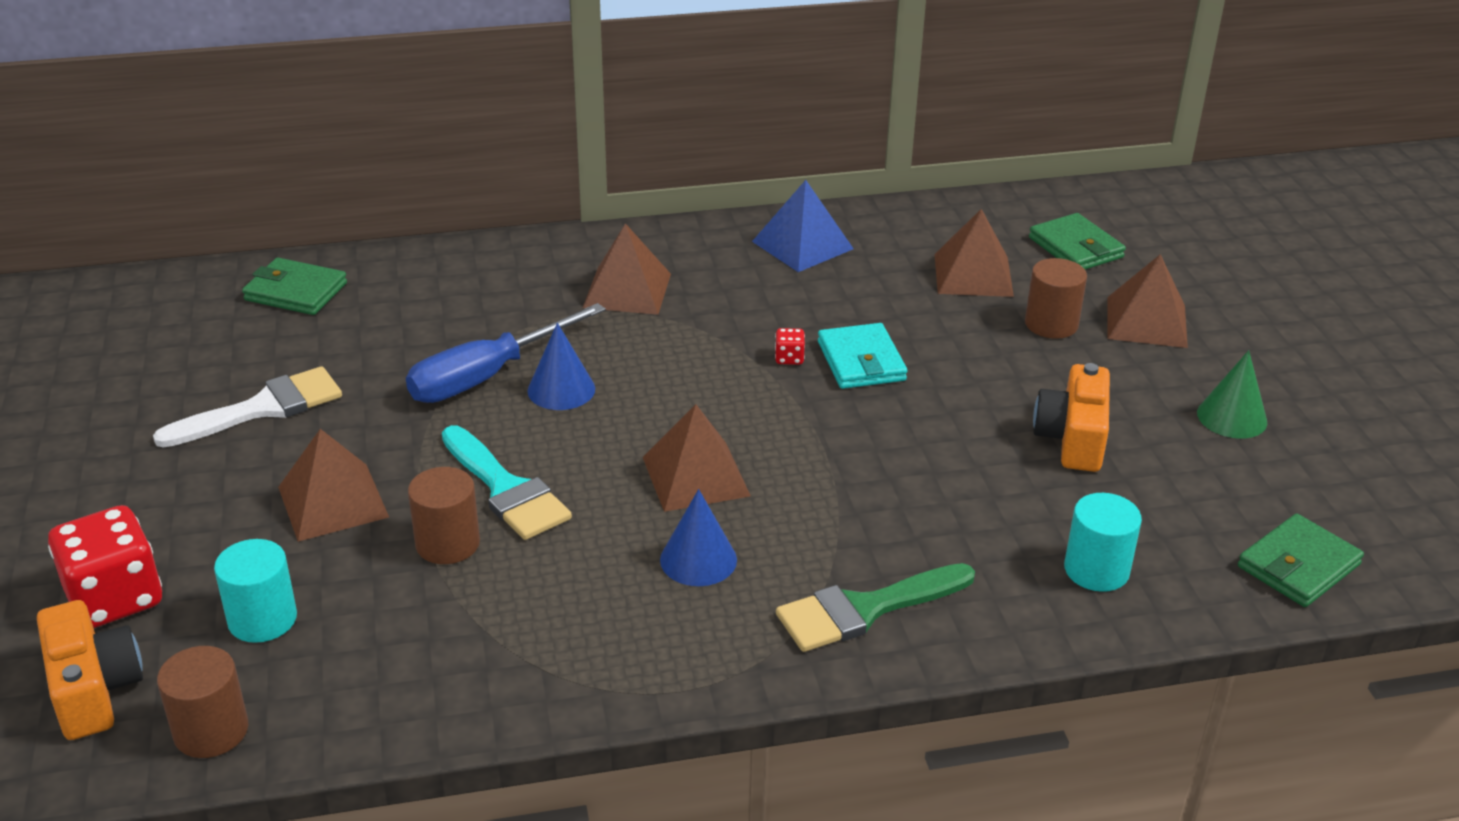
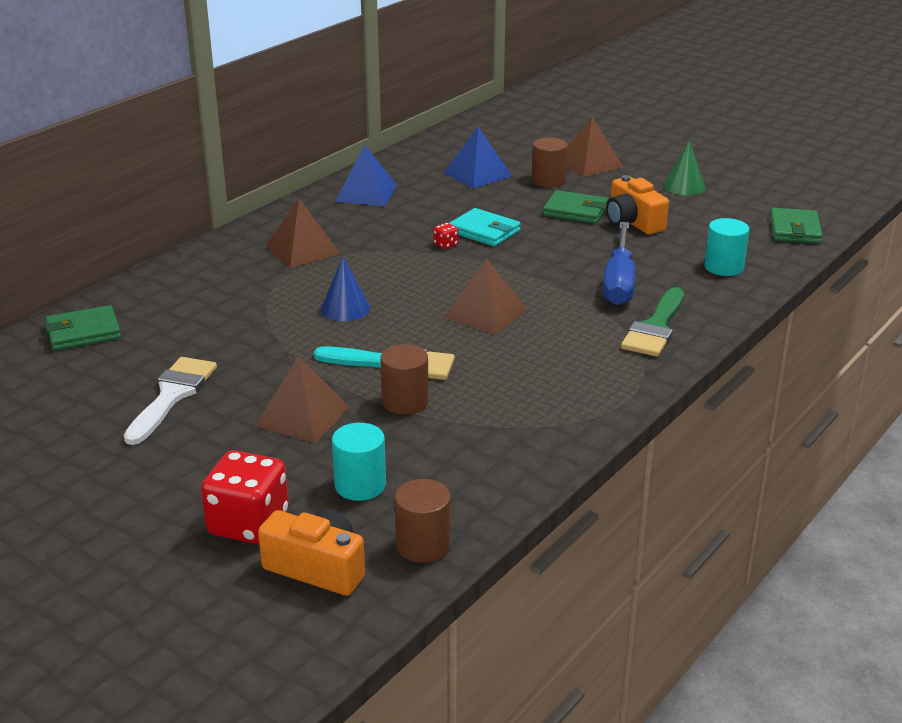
camera: 40 degrees left, 5 degrees down
blue screwdriver [406,303,606,403] -> blue screwdriver moved to [603,222,635,305]
blue cone [660,489,737,586] -> none
brown pyramid [934,209,1014,297] -> blue pyramid [443,127,512,189]
green wallet [1029,213,1126,270] -> green wallet moved to [543,190,608,224]

